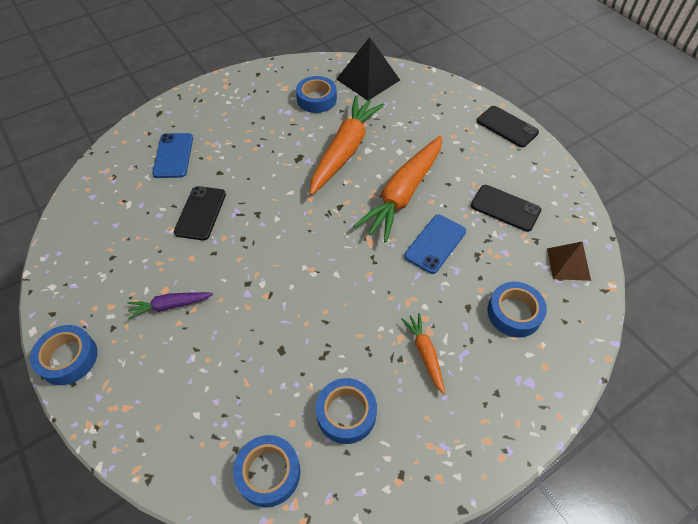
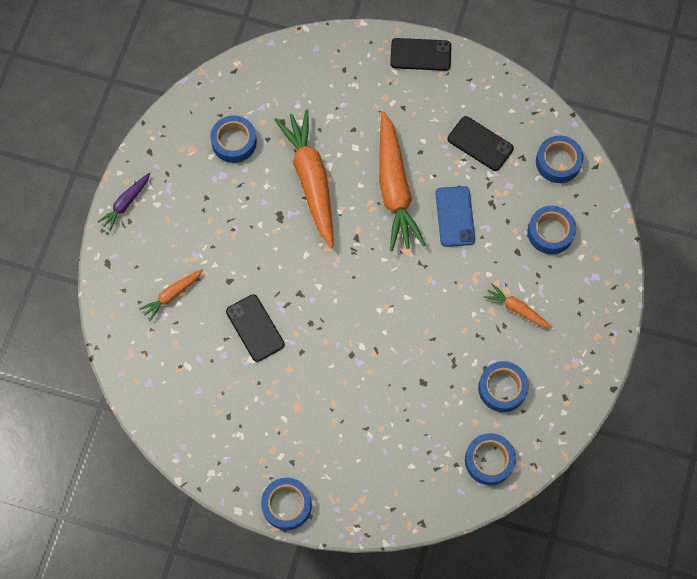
camera: 40 degrees left, 15 degrees up
purple carrot [128,292,213,319] -> purple carrot moved to [98,173,150,231]
blue phone [152,133,193,178] -> orange carrot [139,269,203,321]
black pyramid [336,37,400,101] -> none
black phone [471,185,541,232] -> black phone turned 45 degrees clockwise [448,116,514,171]
brown pyramid [547,242,591,281] -> blue tape [536,135,583,183]

